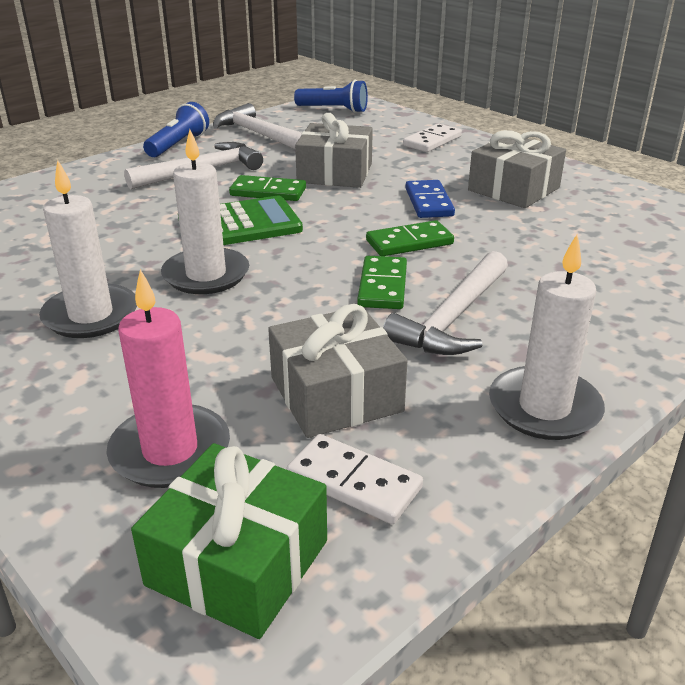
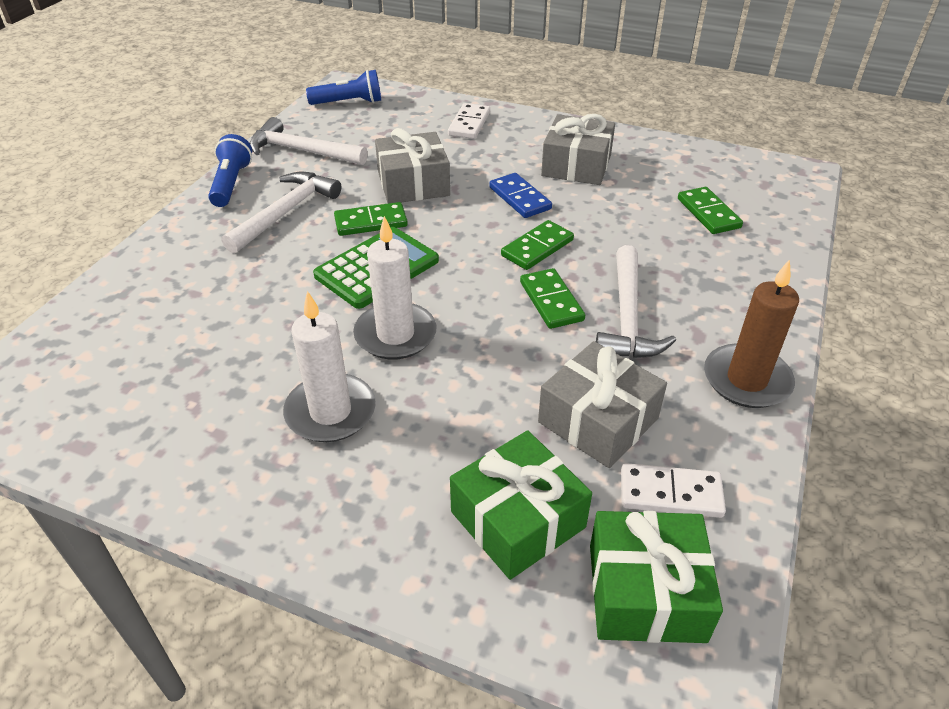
camera: 25 degrees left, 10 degrees up
pink candle [107,269,230,488] -> green gift [450,430,592,580]
white candle [489,234,605,440] -> brown candle [704,259,799,408]
none -> green domino [678,187,743,234]

